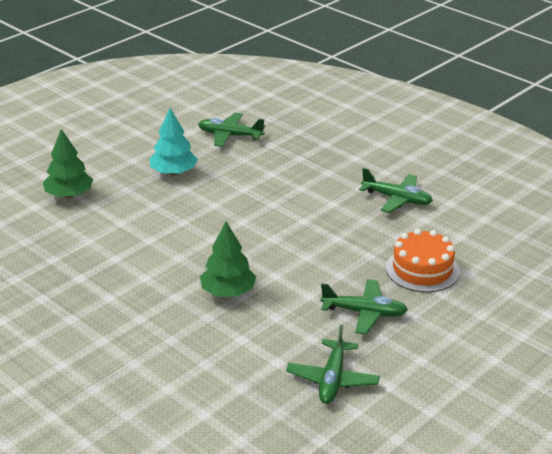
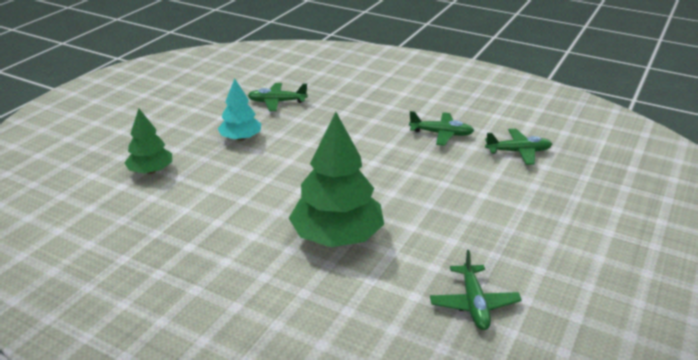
camera: 15 degrees left, 0 degrees up
green tree [200,222,256,297] -> green tree [289,112,384,247], size x1.74
green plane [320,279,408,334] -> green plane moved to [485,129,552,165]
orange cake [386,229,460,292] -> none

